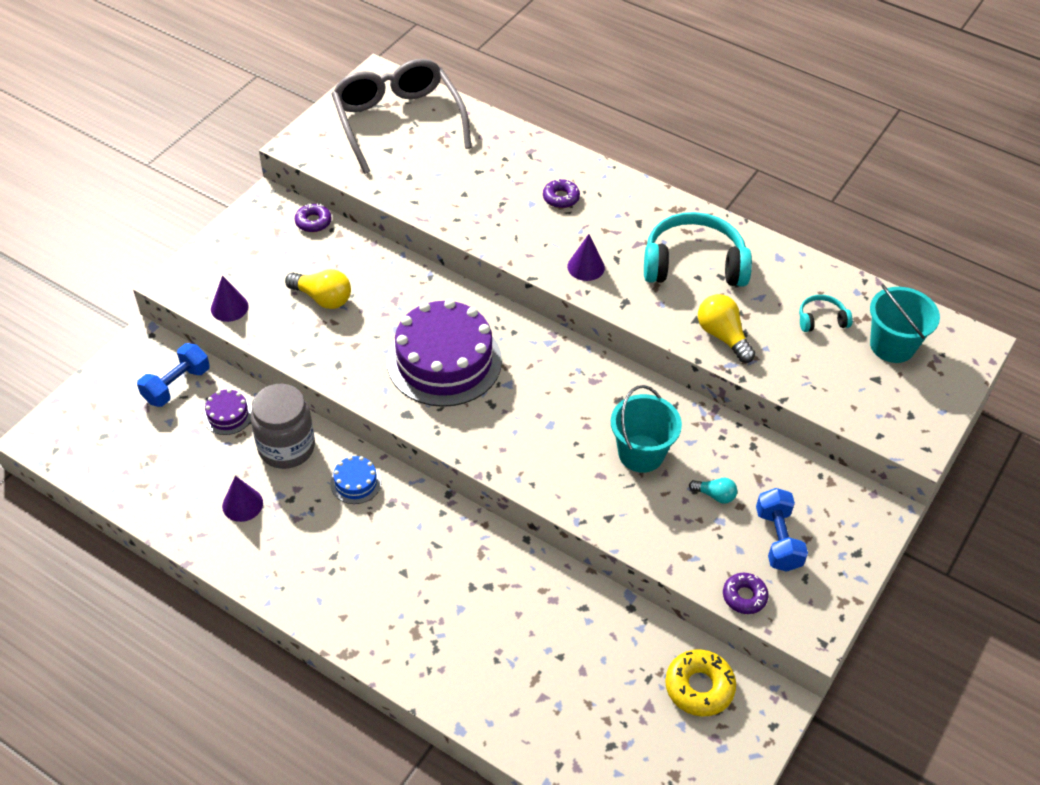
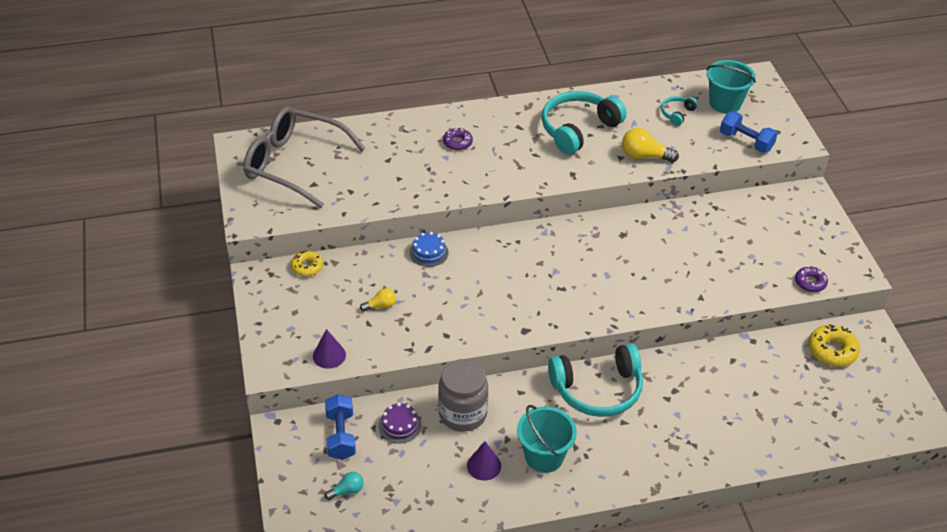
camera: 45 degrees left, 5 degrees down
yellow light bulb [285,269,351,309] -> yellow light bulb [360,288,396,312], size x0.59
purple donut [295,203,332,232] -> yellow donut [291,250,323,276]
blue cake [330,456,381,504] -> blue cake moved to [410,232,449,267]
purple cake [387,299,502,407] -> none
purple cone [567,234,605,281] -> none
turquoise bucket [611,385,682,473] -> turquoise bucket moved to [517,405,577,473]
turquoise light bulb [689,478,737,504] -> turquoise light bulb moved to [325,472,364,500]
blue dumbbell [756,488,808,572] -> blue dumbbell moved to [720,111,778,153]
none -> turquoise headphones [548,343,643,417]

